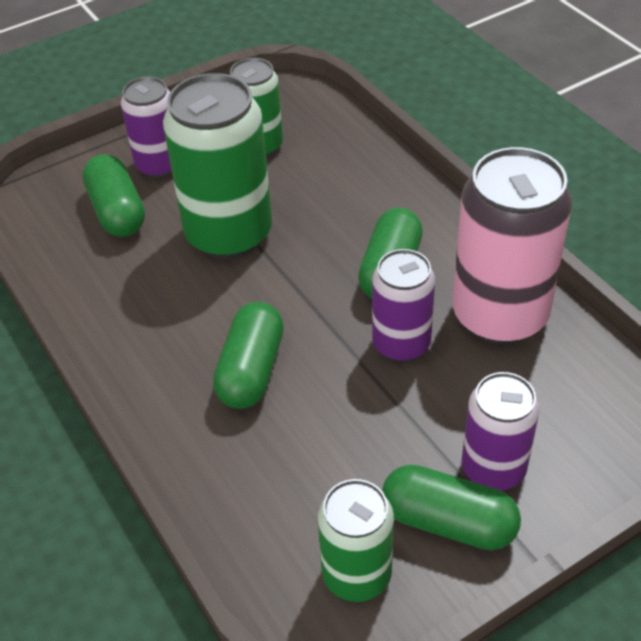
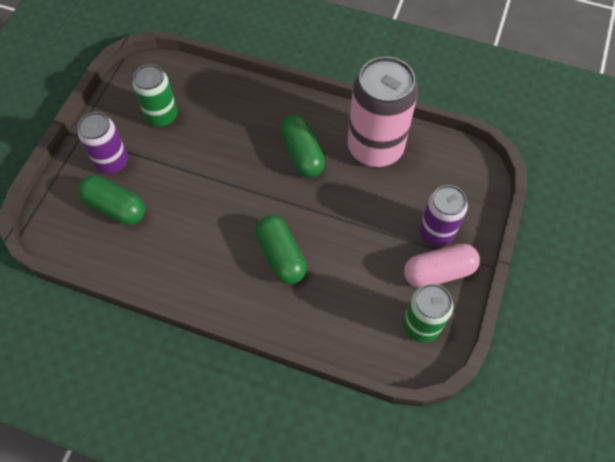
camera: 40 degrees left, 15 degrees up
green can [163,73,272,259] -> none
purple can [372,249,435,362] -> none
green capsule [382,464,521,550] -> pink capsule [404,244,480,288]

